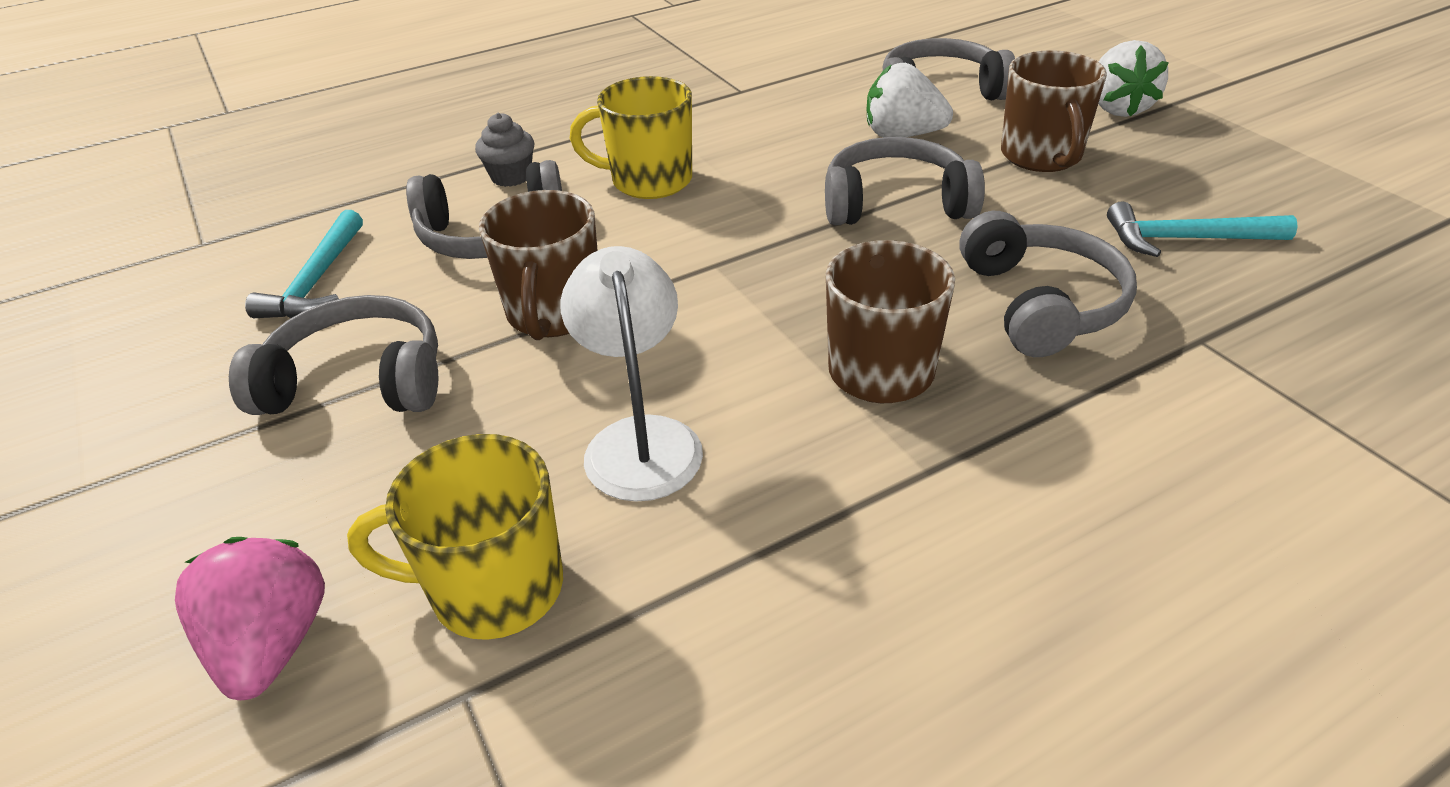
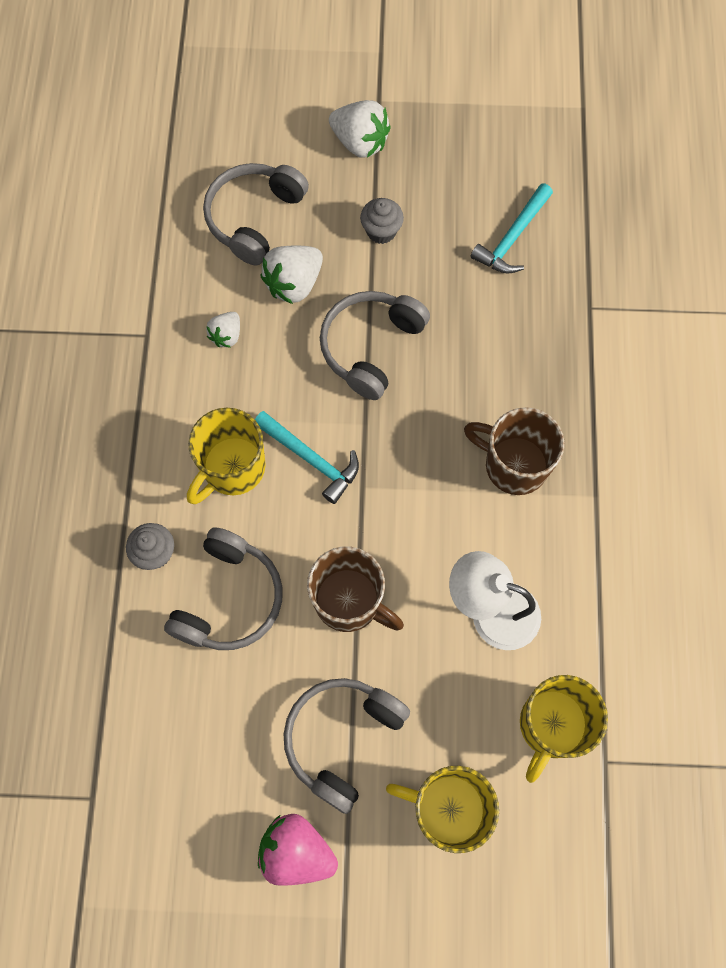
camera: 60 degrees left, 30 degrees up
pink strawberry [175,537,325,700] -> pink strawberry moved to [258,814,338,886]
turquoise hammer [245,210,363,319] -> turquoise hammer moved to [255,411,359,504]
grey headphones [959,211,1137,357] -> none
brown mug [1001,50,1107,172] -> grey cupcake [360,198,404,244]
none -> white strawberry [206,312,240,348]
none -> yellow mug [386,766,499,853]

